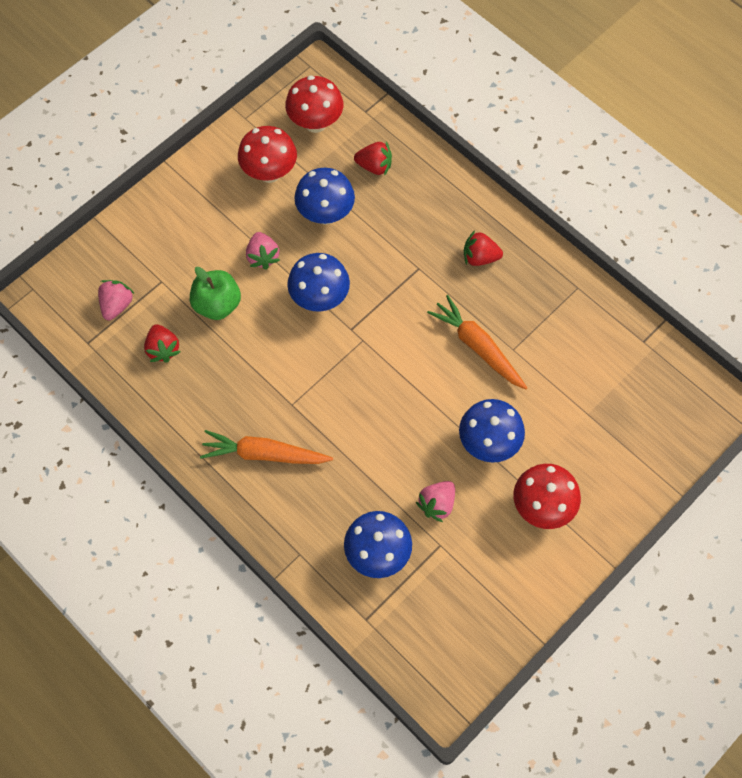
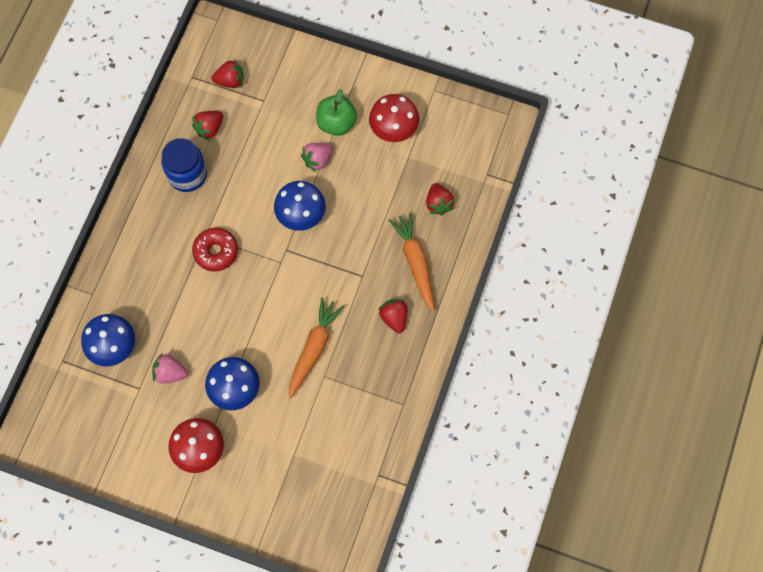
camera: 65 degrees right, 5 degrees up
pink strawberry [98,280,135,320] -> red strawberry [211,59,244,88]
green apple [190,267,241,320] -> green apple moved to [316,89,357,136]
orange carrot [200,430,333,464] -> orange carrot moved to [389,212,435,311]
red mushroom [285,75,343,133] -> none
blue mushroom [294,168,355,225] -> none
none -> blue jar [161,138,207,192]
none -> red donut [192,228,238,271]

